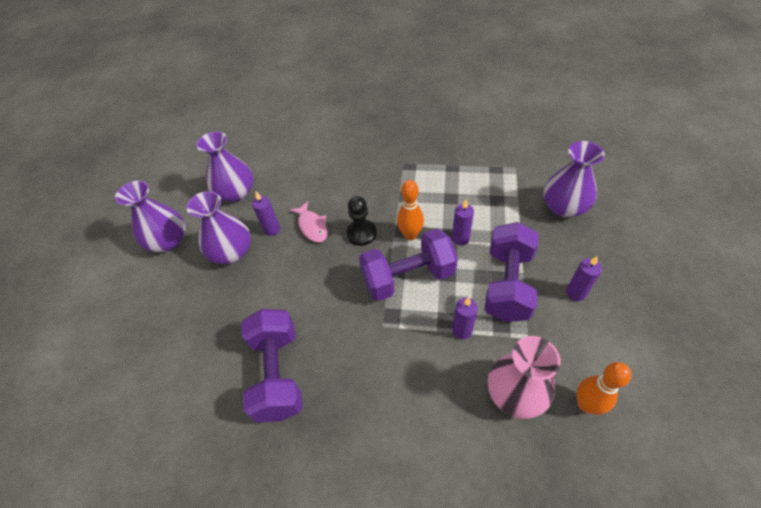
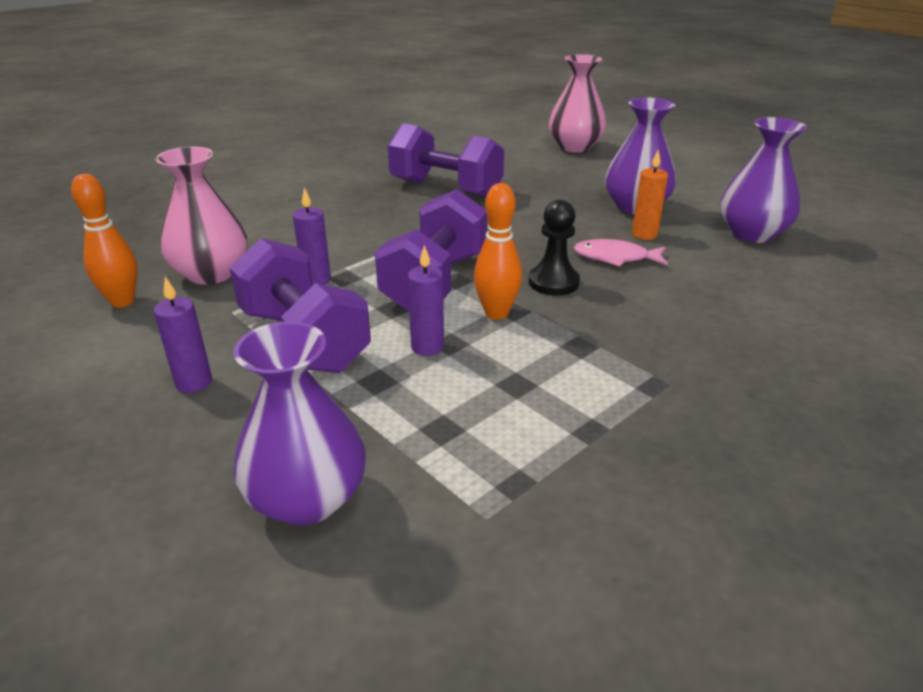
camera: 125 degrees right, 20 degrees down
purple vase [115,181,185,252] -> none
purple candle [252,192,280,236] -> orange candle [632,150,668,240]
none -> pink vase [549,54,606,153]

